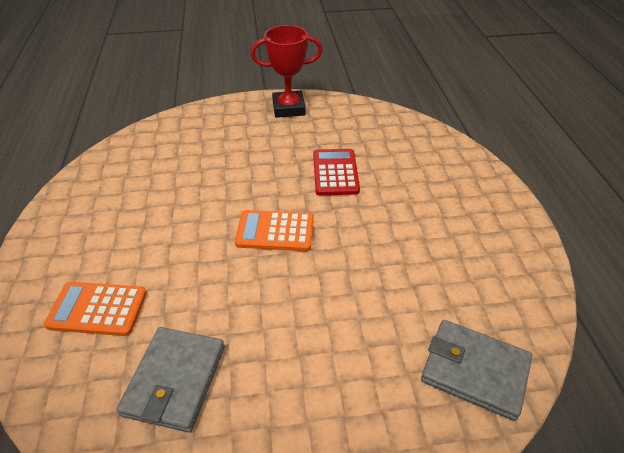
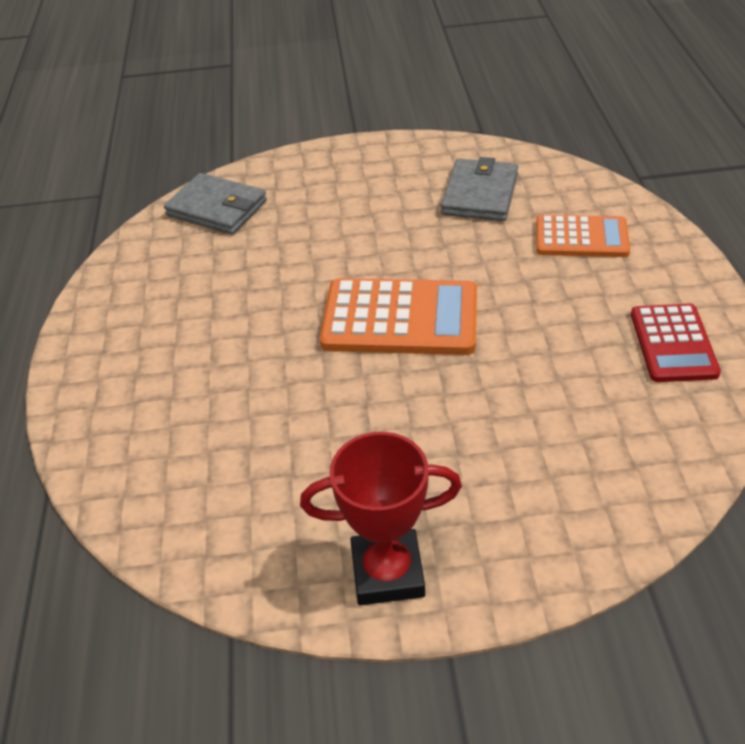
camera: 175 degrees left, 0 degrees up
orange calculator [235,210,314,251] -> orange calculator [320,278,477,355], size x1.56
red calculator [313,149,360,195] -> red calculator moved to [631,303,721,382]

